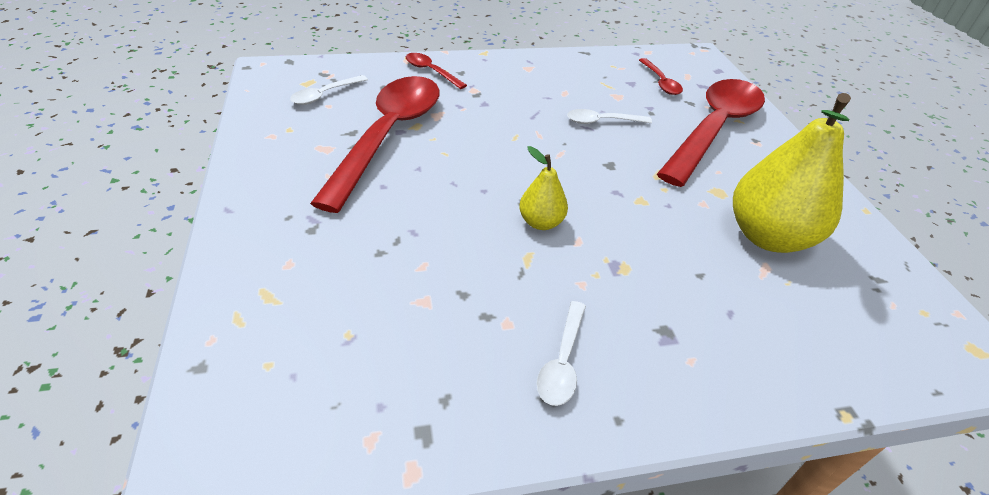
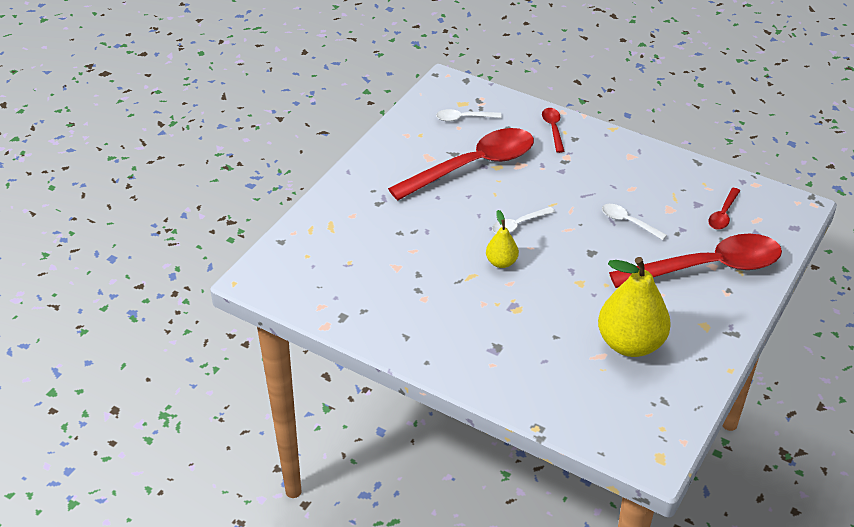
camera: 45 degrees right, 0 degrees up
white spoon [537,301,586,406] -> white spoon moved to [492,207,555,233]

